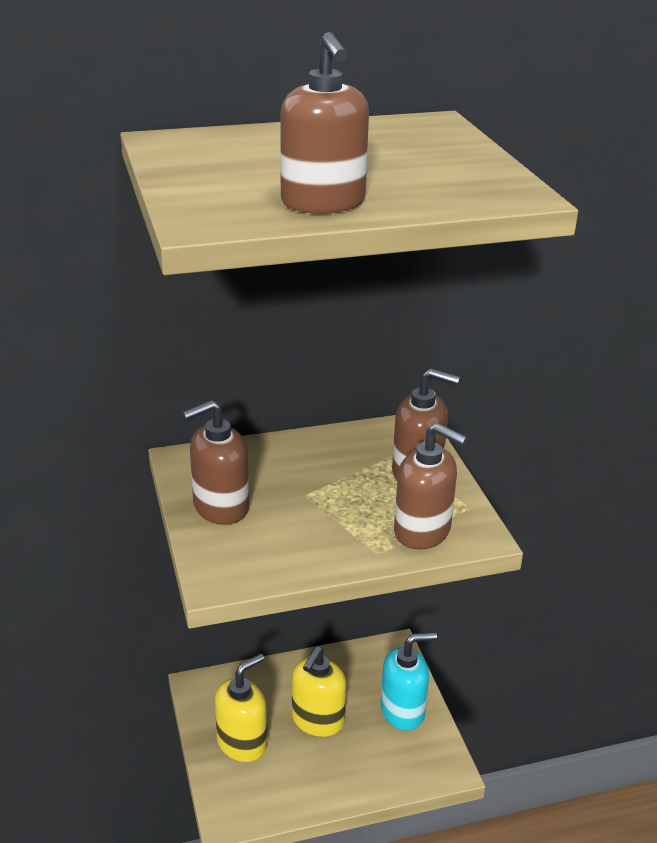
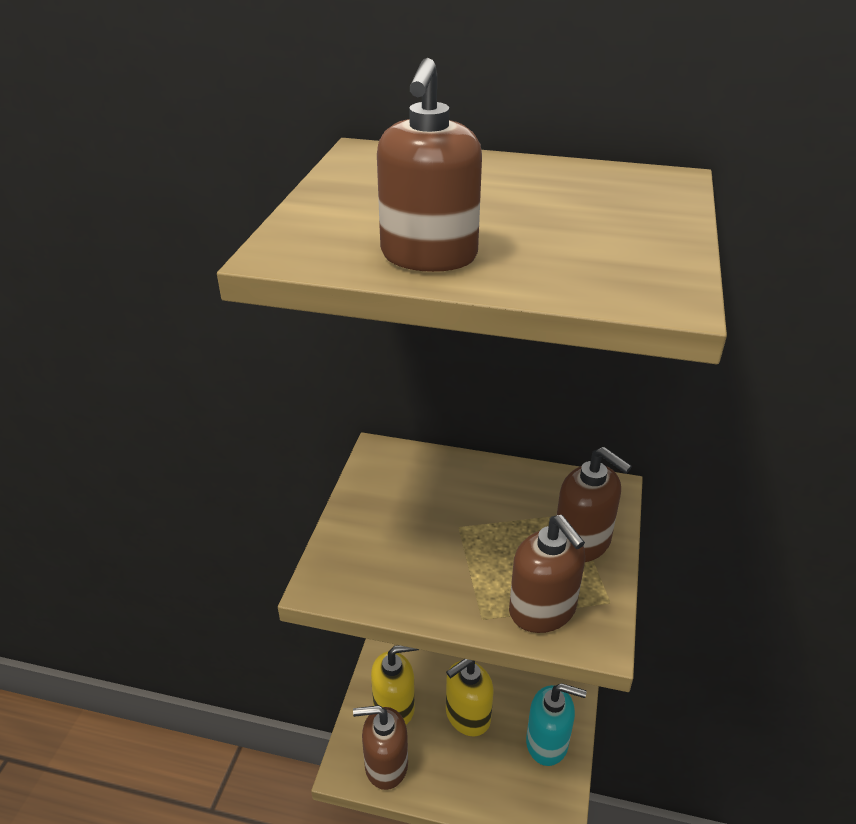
camera: 30 degrees right, 5 degrees up
brown soap dispenser [182,400,249,525] -> brown soap dispenser moved to [353,705,408,790]

